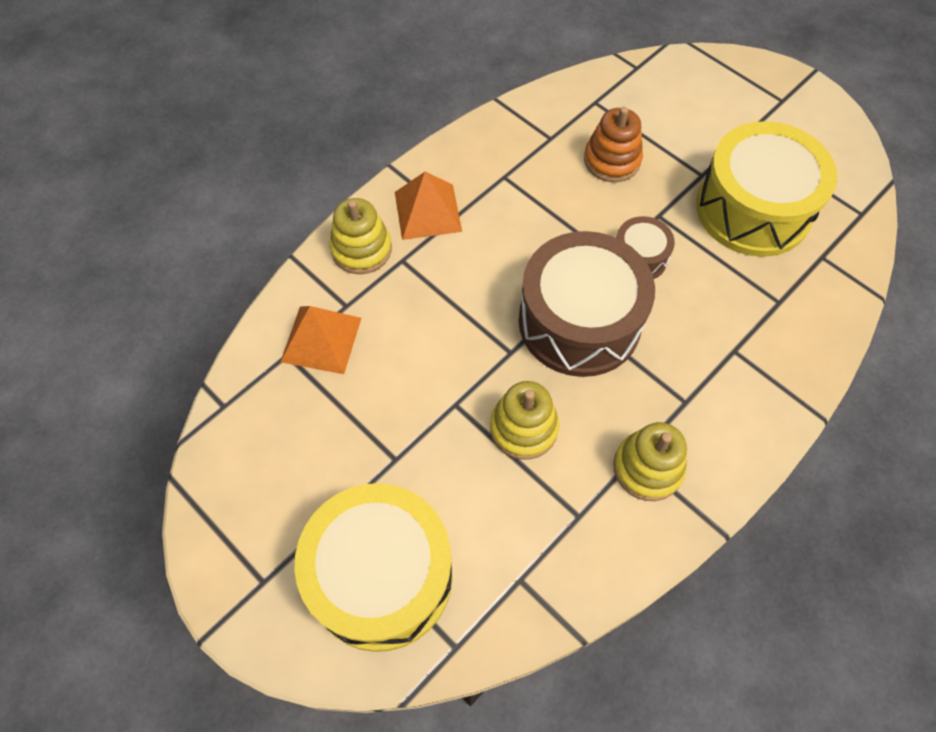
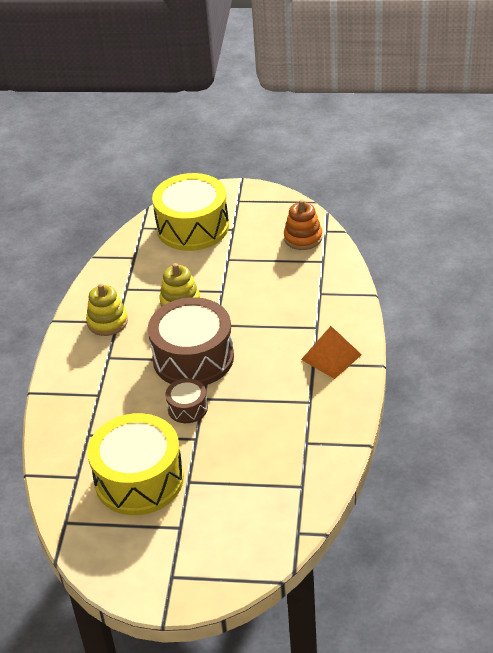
camera: 145 degrees right, 20 degrees down
orange pyramid [281,306,361,374] -> none
yellow stacking toy [330,198,392,274] -> none
orange stacking toy [584,107,643,182] -> orange stacking toy moved to [284,200,322,250]

